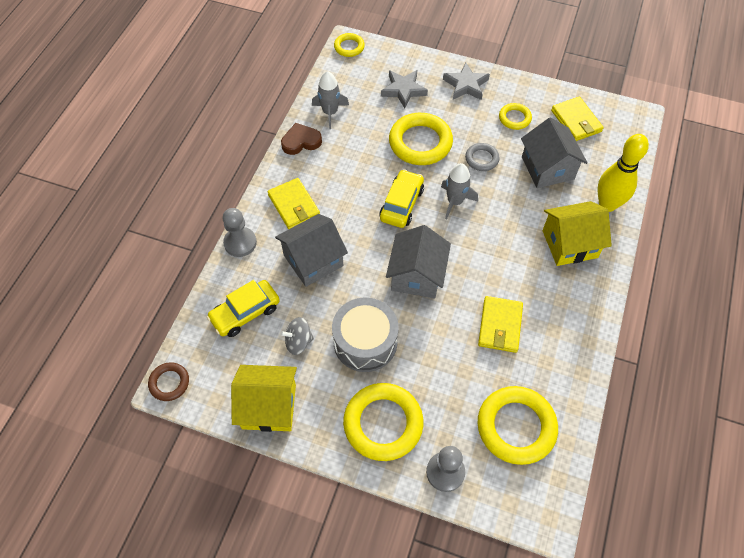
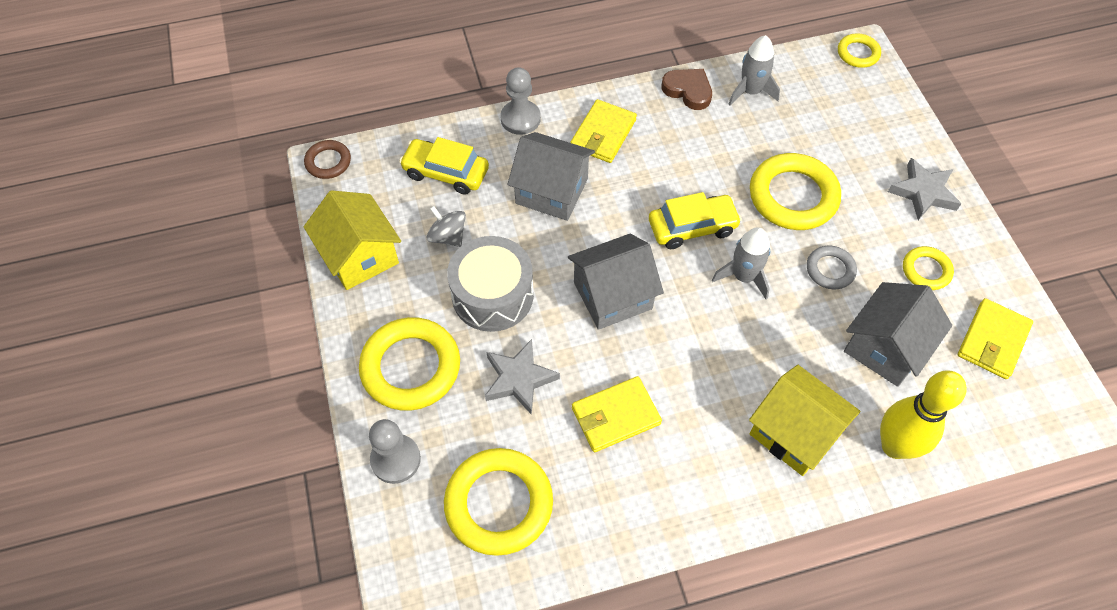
camera: 55 degrees right, 0 degrees up
grey star [381,70,428,108] -> grey star moved to [485,339,560,414]

